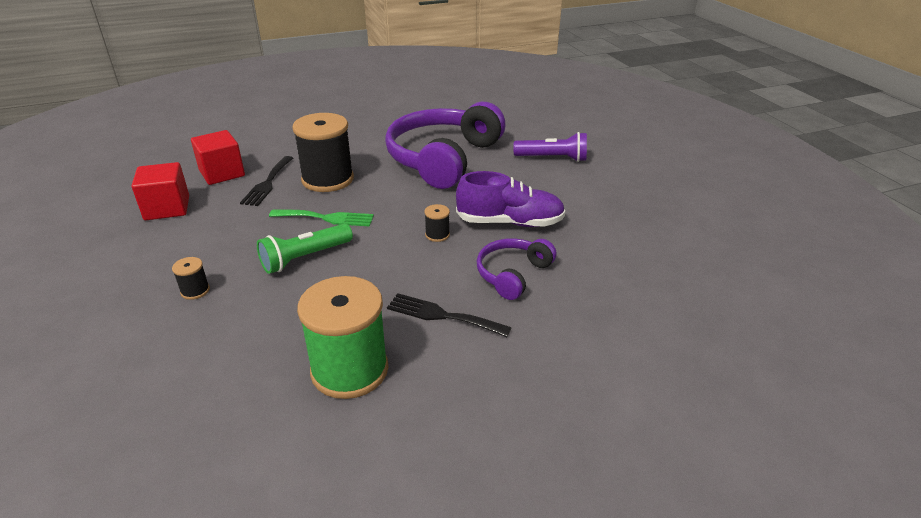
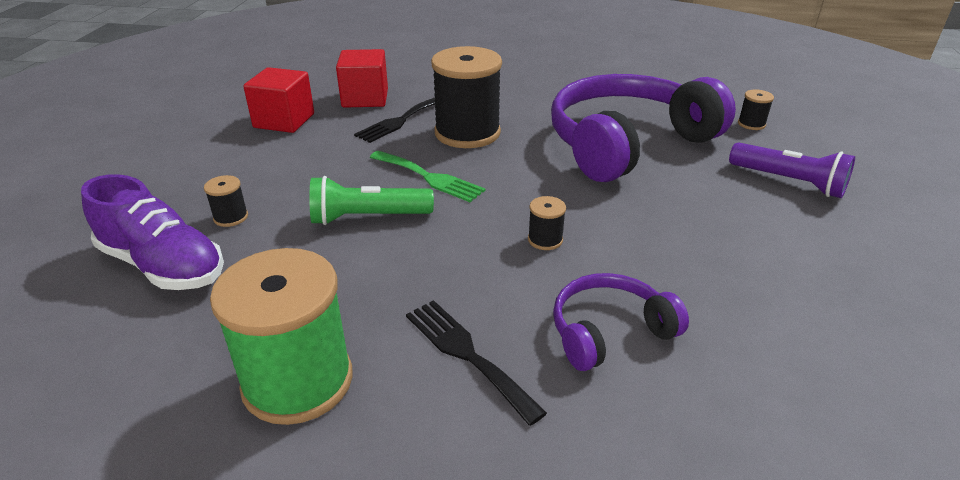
camera: 30 degrees right, 0 degrees up
purple shoe [456,171,565,227] -> purple shoe moved to [81,174,224,290]
none -> black spool [738,89,774,130]

